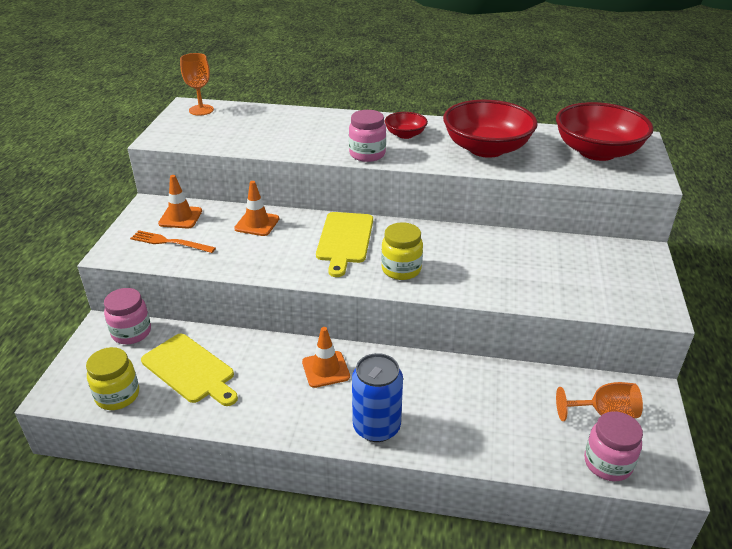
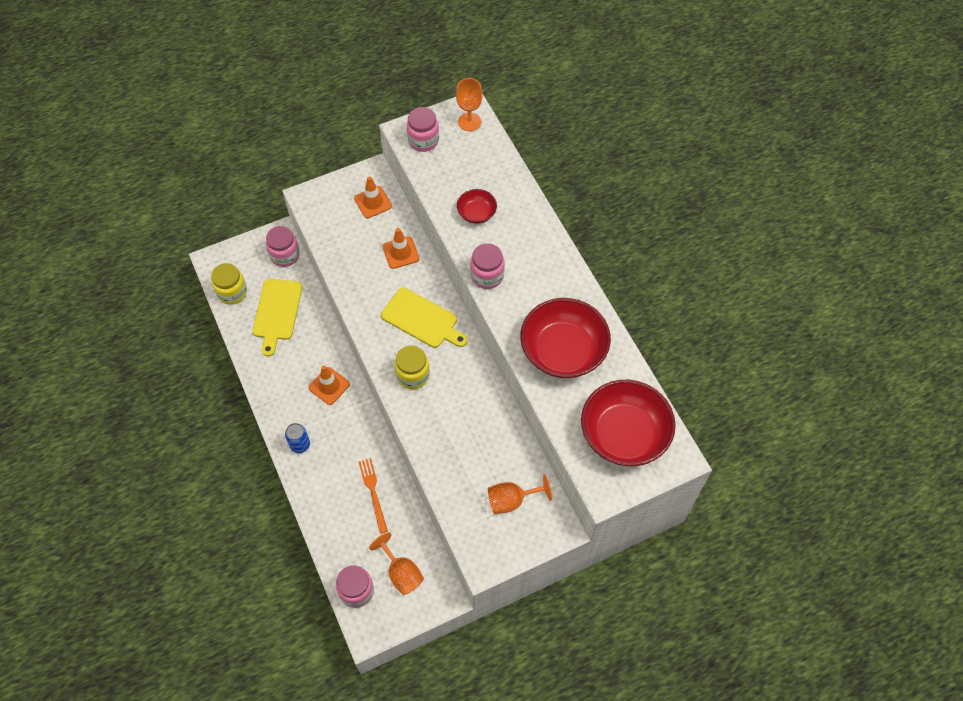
camera: 55 degrees right, 25 degrees up
orange fork [130,230,216,253] -> orange fork moved to [359,458,388,534]
yellow cutting board [316,212,373,277] -> yellow cutting board turned 120 degrees counterclockwise [381,288,468,348]
blue can [352,353,403,442] -> blue can [285,423,310,453], size x0.60
red bowl [385,112,428,139] -> red bowl moved to [457,189,497,224]
none -> pink jar [407,107,439,152]
none -> orange goblet [488,474,552,514]

